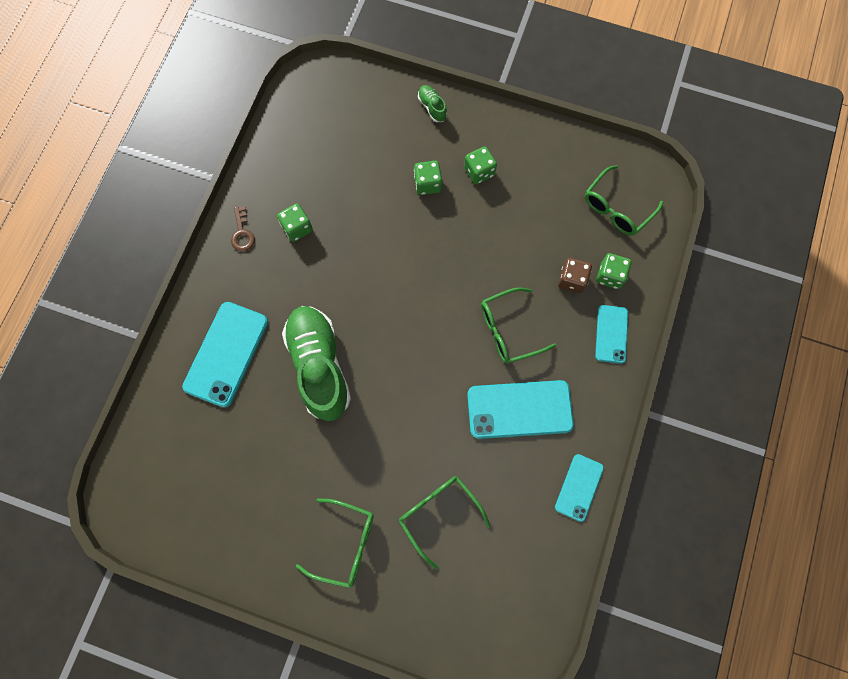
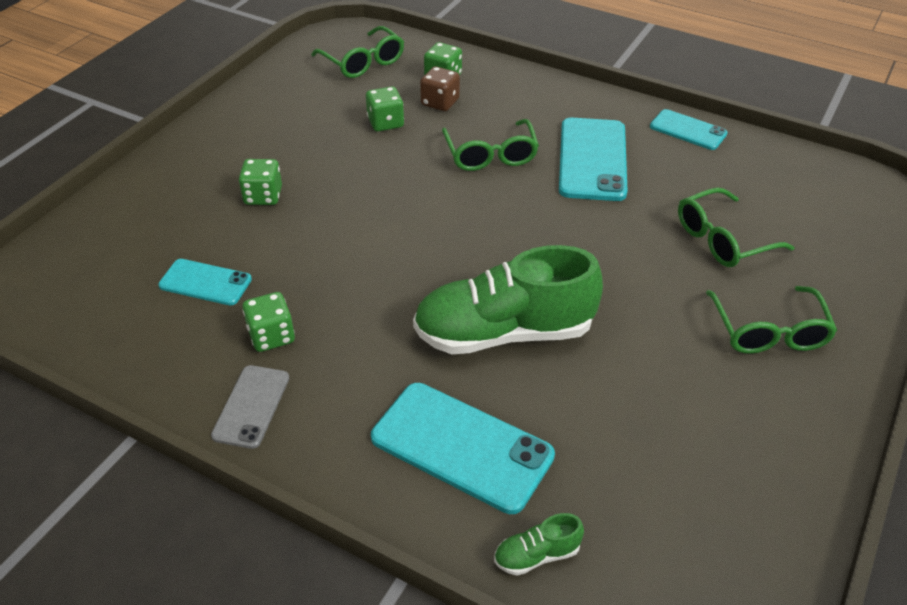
camera: 80 degrees left, 30 degrees down
brown key [231,206,255,251] -> grey phone [211,365,289,449]
green glasses [295,498,374,588] -> green glasses turned 150 degrees clockwise [706,286,837,354]
green shoe [418,85,447,122] -> green shoe moved to [494,513,584,576]
green dice [464,146,497,184] -> green dice moved to [366,86,404,132]
turquoise phone [595,305,628,364] -> turquoise phone moved to [158,259,252,305]

